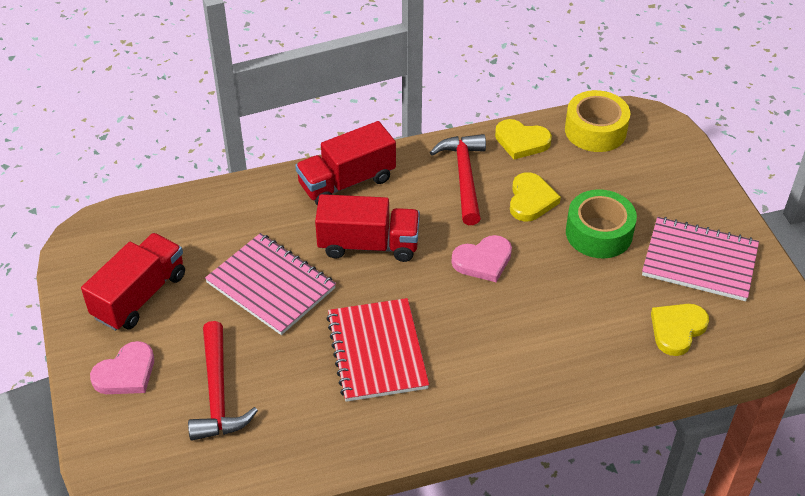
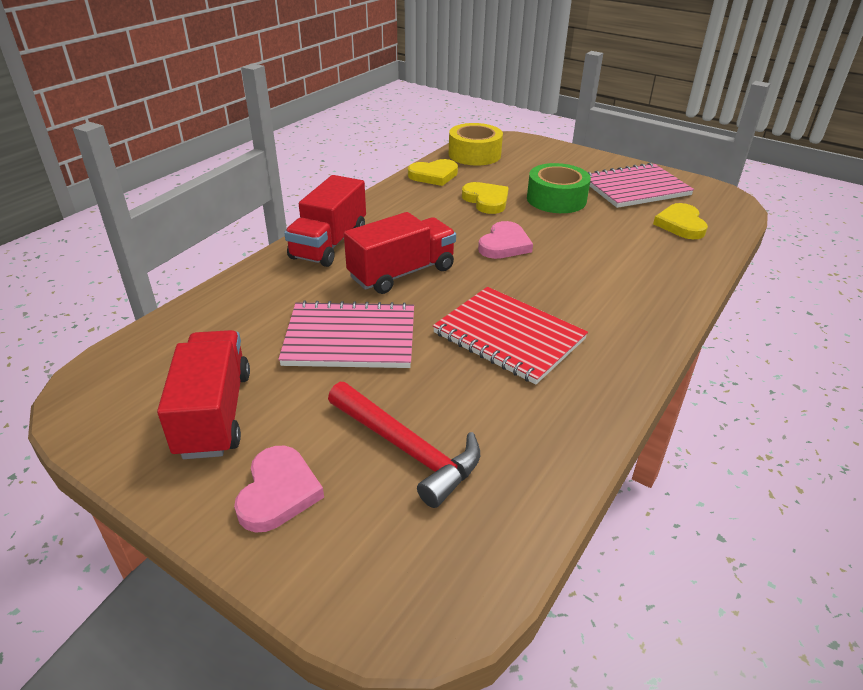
camera: 40 degrees left, 10 degrees down
red hammer [430,134,486,225] -> none

